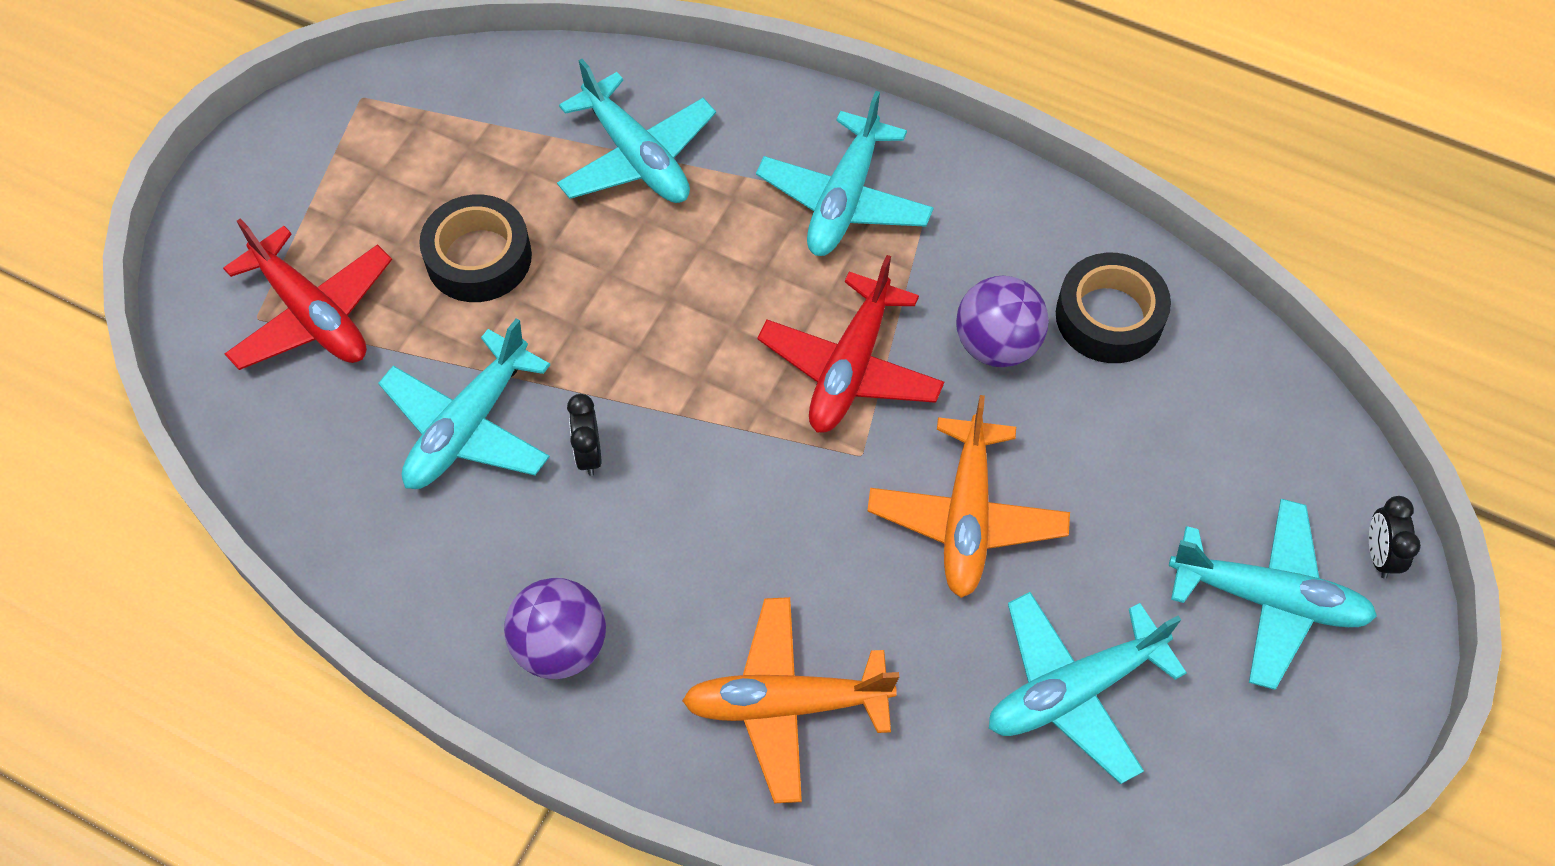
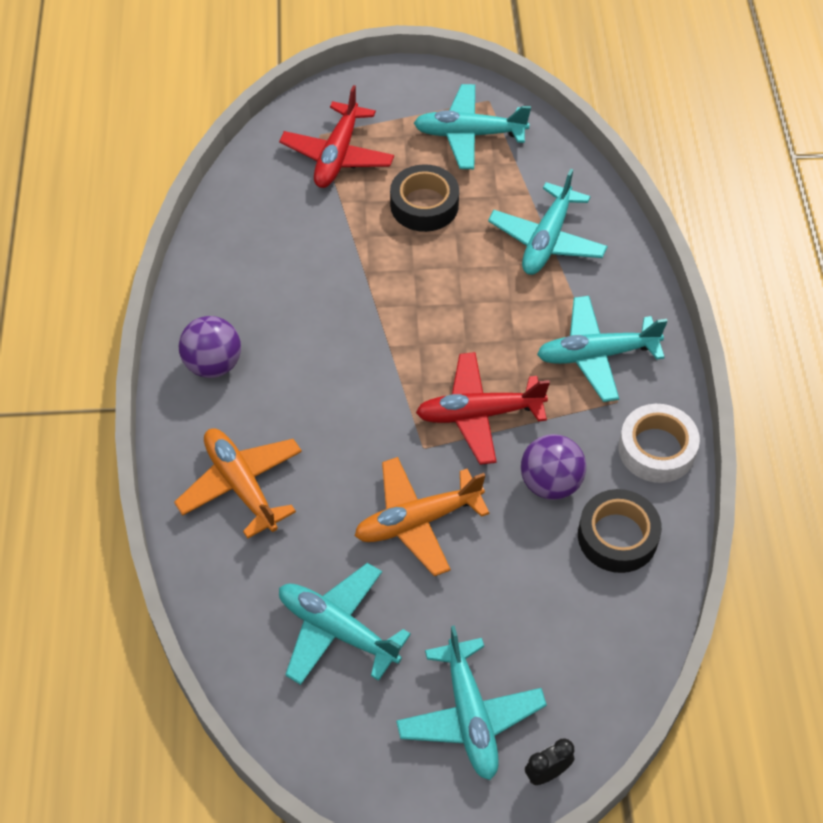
camera: 60 degrees right, 5 degrees down
turquoise plane [378,318,550,489] -> turquoise plane moved to [414,84,531,169]
black clock [567,394,602,476] -> none
none -> white tape [618,404,700,483]

